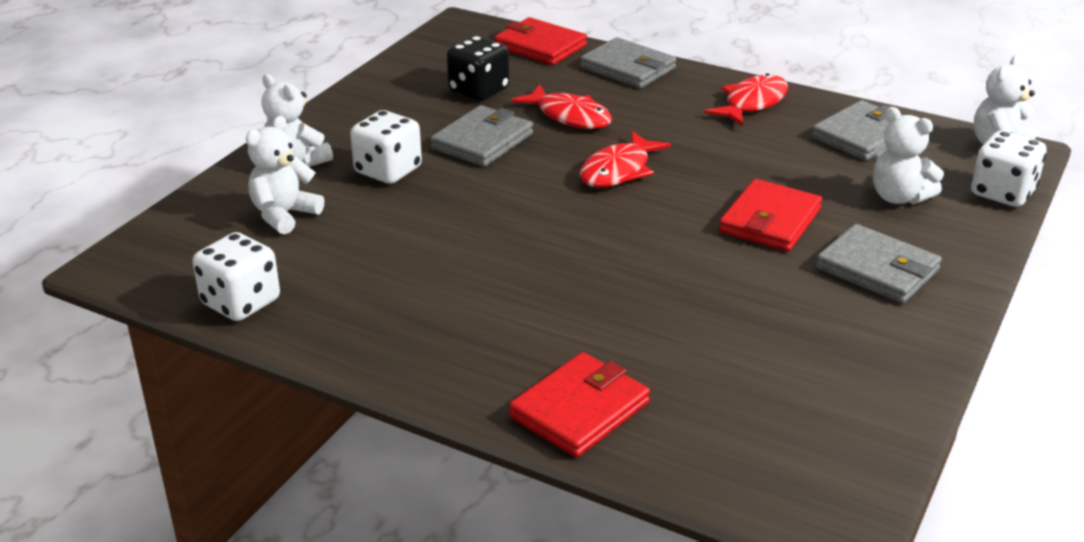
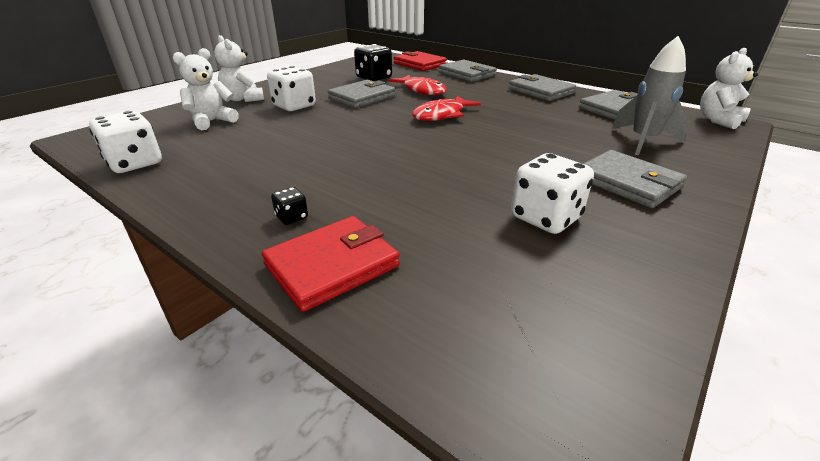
camera: 10 degrees right, 0 degrees up
red fish [704,73,788,126] -> grey wallet [509,74,576,101]
red wallet [719,179,822,252] -> none
white teddy bear [873,107,944,204] -> grey rocket [612,36,689,155]
white dice [971,131,1046,207] -> white dice moved to [511,153,594,234]
none -> black dice [271,187,308,225]

